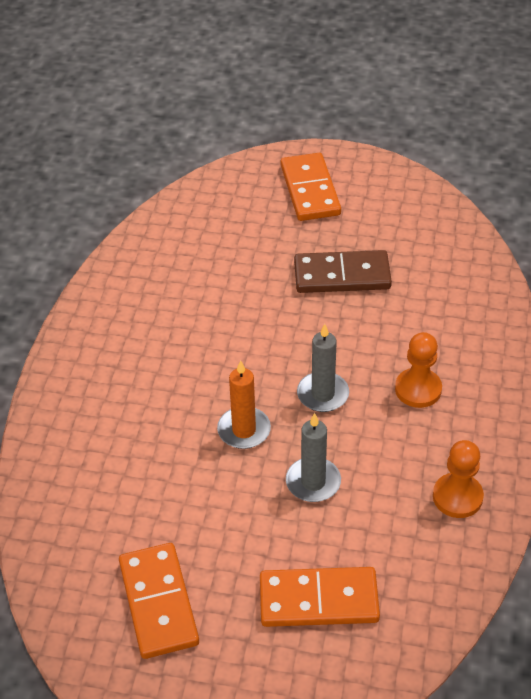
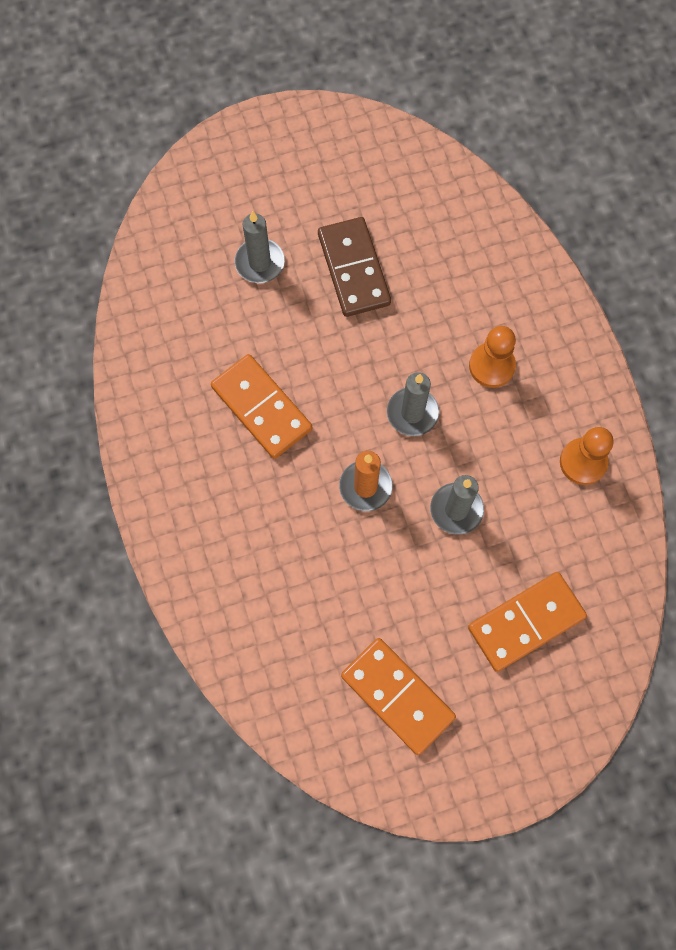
camera: 30 degrees left, 25 degrees up
orange domino [281,153,341,221] -> orange domino moved to [211,354,312,459]
brown domino [294,250,392,293] -> brown domino turned 75 degrees counterclockwise [318,217,391,317]
none -> grey candle [235,211,285,283]

